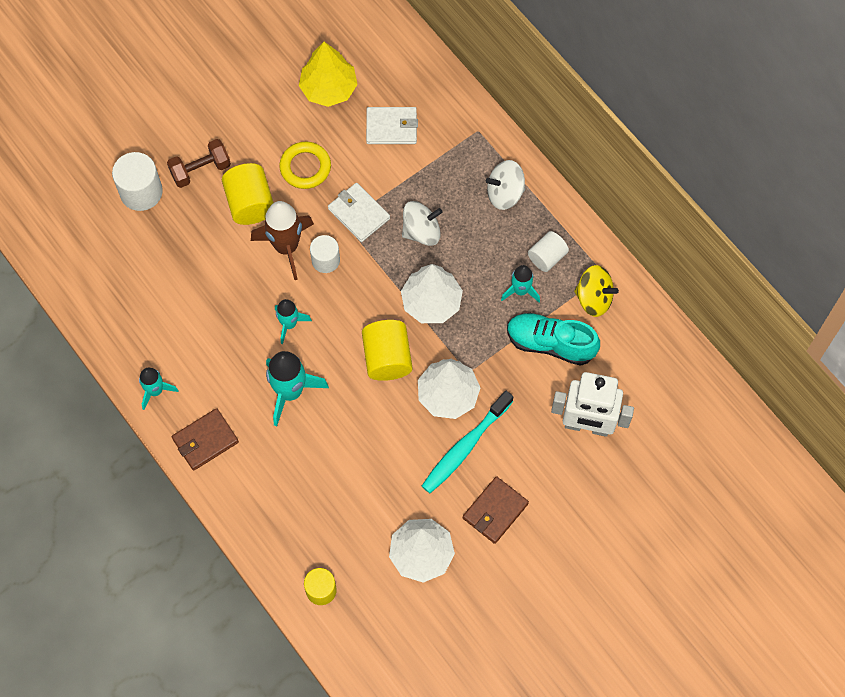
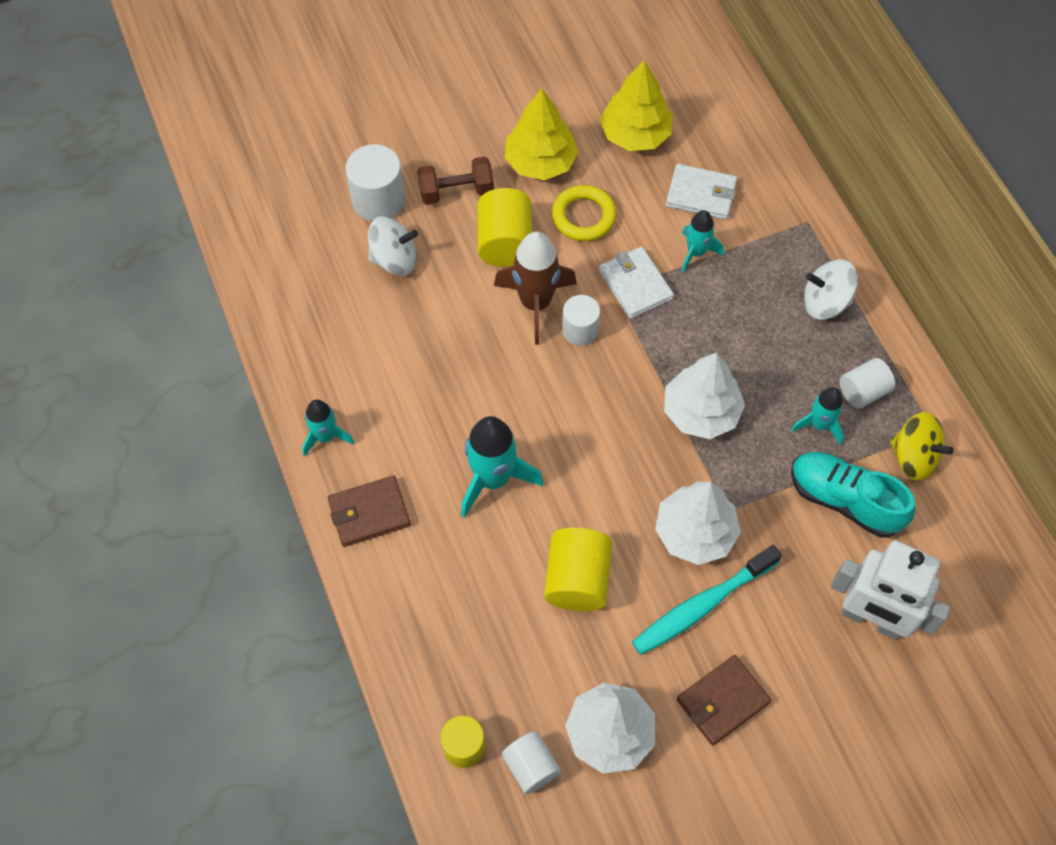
camera: 15 degrees right, 5 degrees down
turquoise rocket [275,299,312,344] -> turquoise rocket moved to [681,210,724,273]
yellow cylinder [362,320,412,381] -> yellow cylinder moved to [544,528,612,611]
white spinning top [402,201,443,246] -> white spinning top moved to [368,216,418,276]
none -> white cylinder [502,731,561,794]
none -> yellow tree [505,89,578,180]

